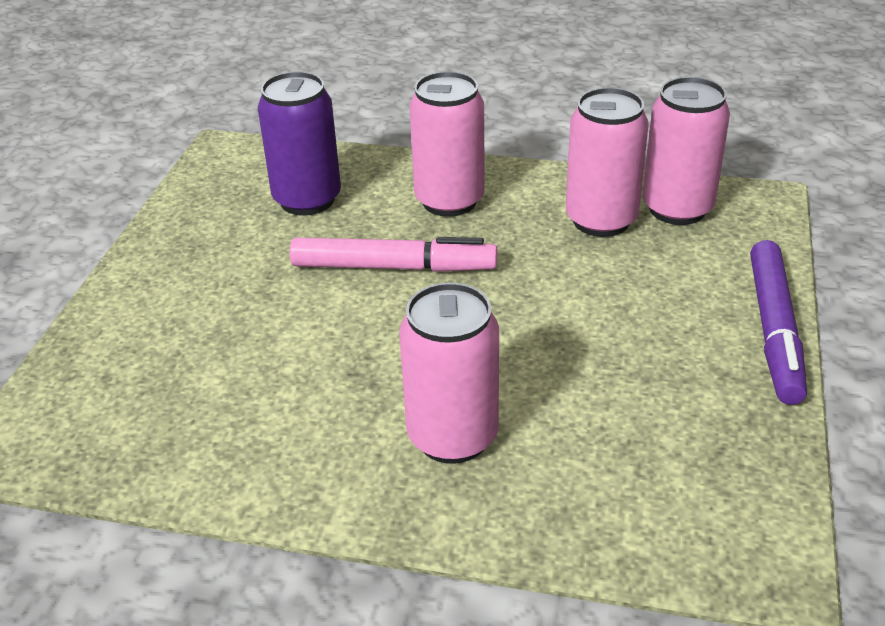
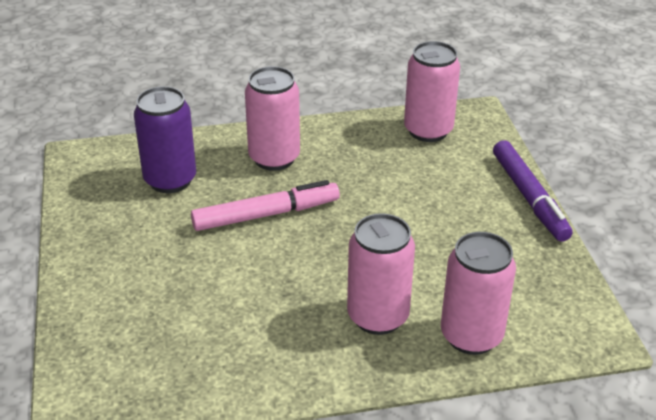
camera: 25 degrees left, 0 degrees up
pink can [566,87,649,237] -> pink can moved to [441,232,516,355]

